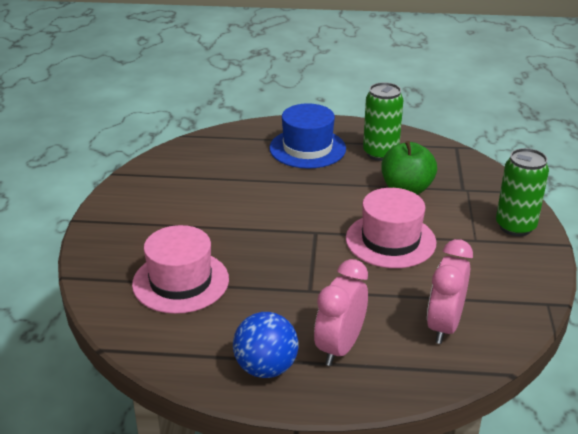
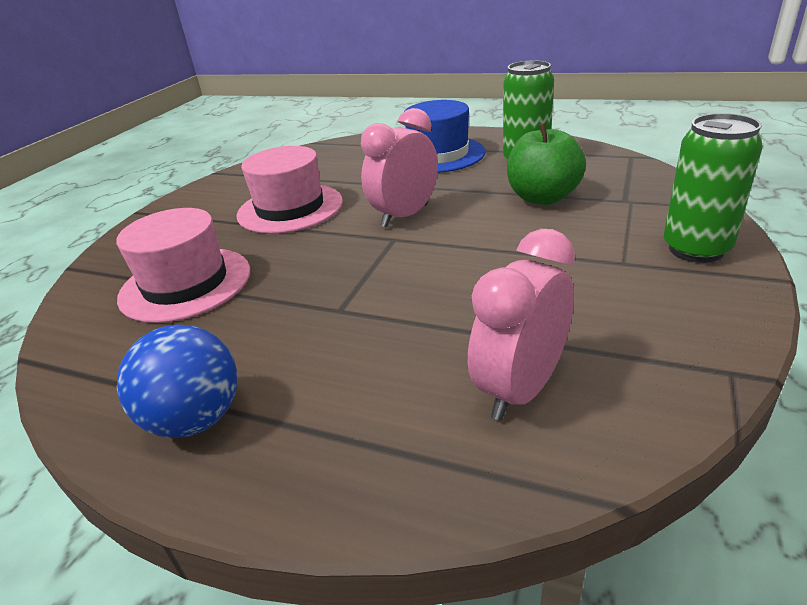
camera: 20 degrees right, 0 degrees up
pink clock [314,259,368,366] -> pink clock moved to [361,108,438,228]
pink hat [346,188,436,268] -> pink hat moved to [236,146,343,234]

